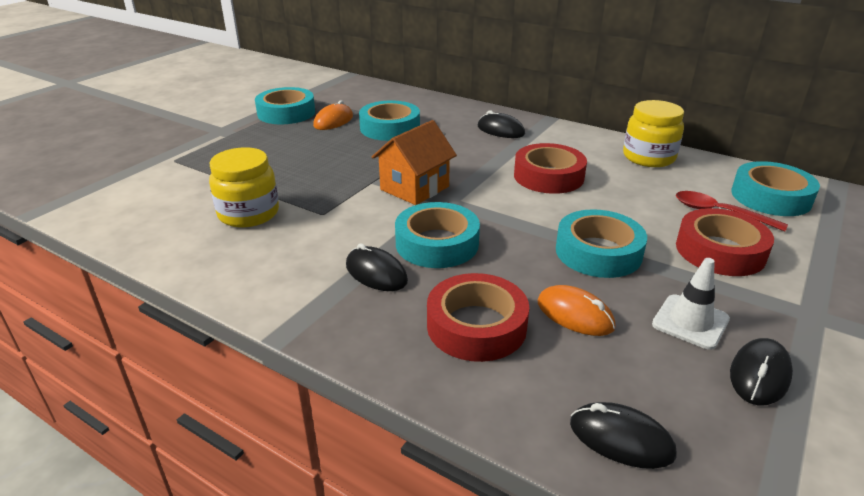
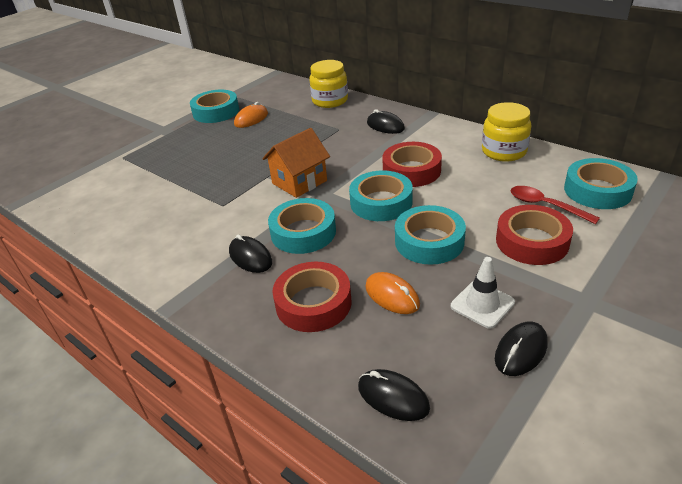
camera: 10 degrees right, 5 degrees up
yellow jar [209,147,279,227] -> yellow jar moved to [309,60,348,108]
turquoise tape [359,100,420,141] -> turquoise tape moved to [349,170,413,221]

